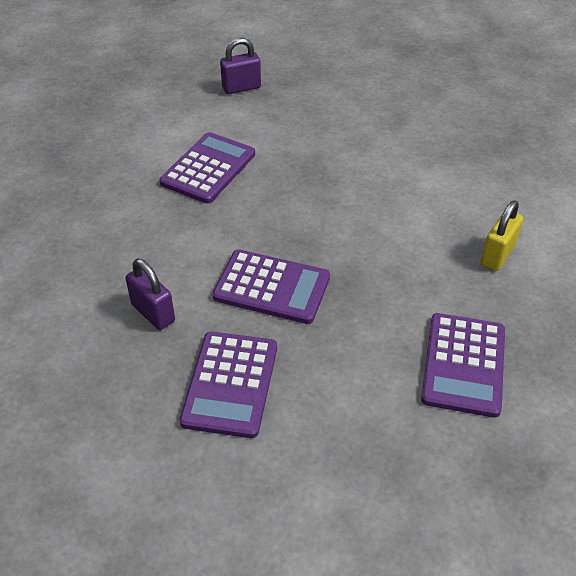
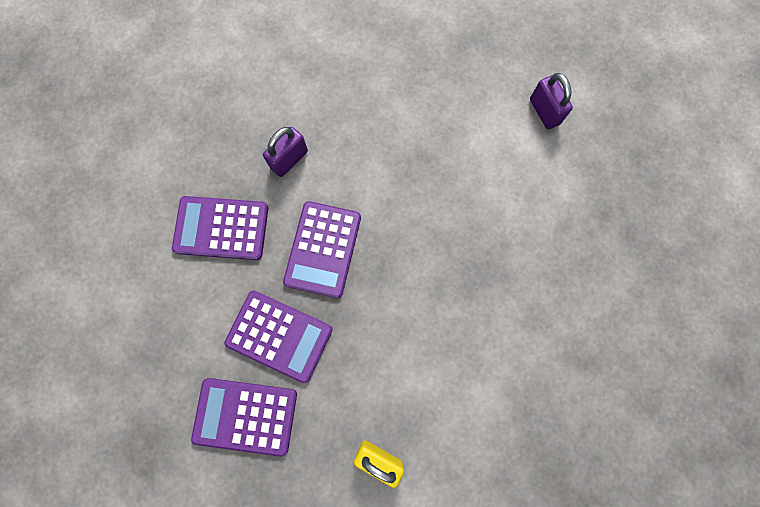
camera: 85 degrees right, 30 degrees up
purple calculator [160,132,255,203] -> purple calculator moved to [224,291,333,383]
purple padlock [220,38,261,94] -> purple padlock moved to [530,73,573,130]

